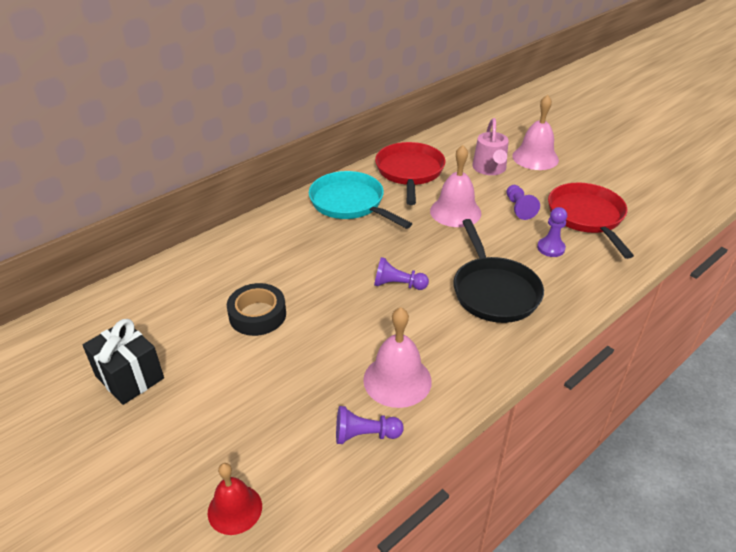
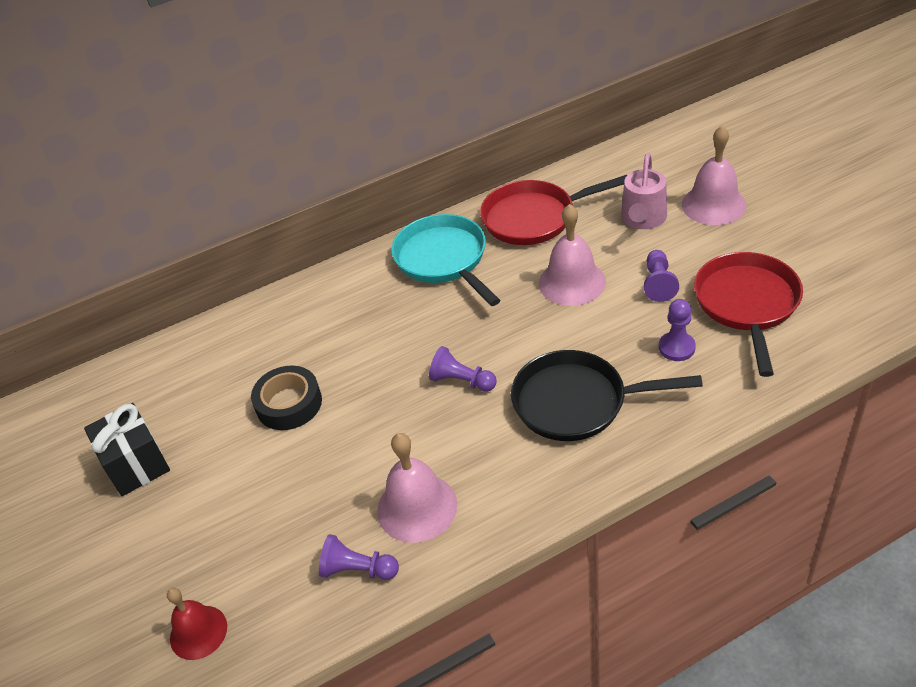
camera: 20 degrees right, 5 degrees up
red pan [375,142,446,205] -> red pan turned 120 degrees counterclockwise [480,175,627,245]
black pan [453,219,544,323] -> black pan turned 90 degrees clockwise [511,350,703,441]

